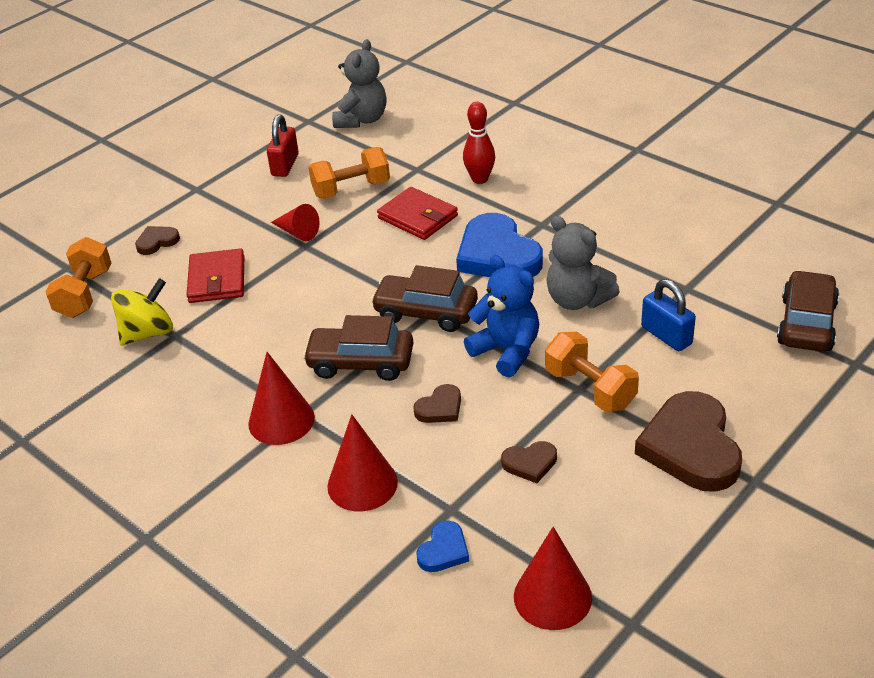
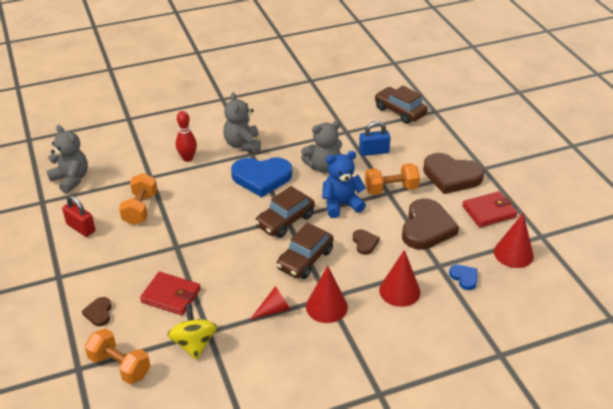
camera: 65 degrees left, 0 degrees up
red cone [271,204,320,241] -> red cone moved to [250,286,291,320]
red wallet [377,187,458,240] -> red wallet moved to [462,191,517,227]
brown heart [501,441,557,483] -> brown heart [402,198,459,250], size x2.12
none -> grey teddy bear [223,92,261,151]

